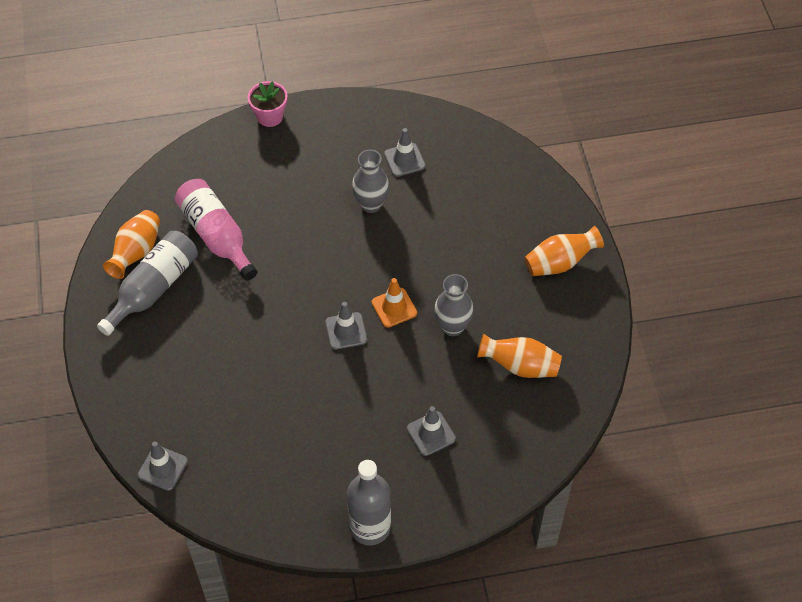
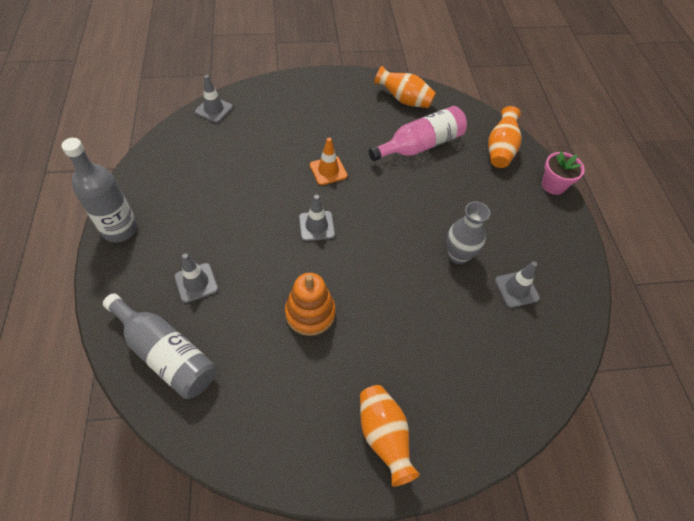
camera: 90 degrees right, 0 degrees up
grey bottle [97,231,198,336] -> grey bottle moved to [103,293,216,399]
orange traffic cone [372,278,417,328] -> orange traffic cone moved to [310,138,348,185]
grey vase [434,274,474,336] -> orange stacking toy [285,273,336,336]
orange vase [477,334,562,378] -> orange vase moved to [488,106,521,168]

